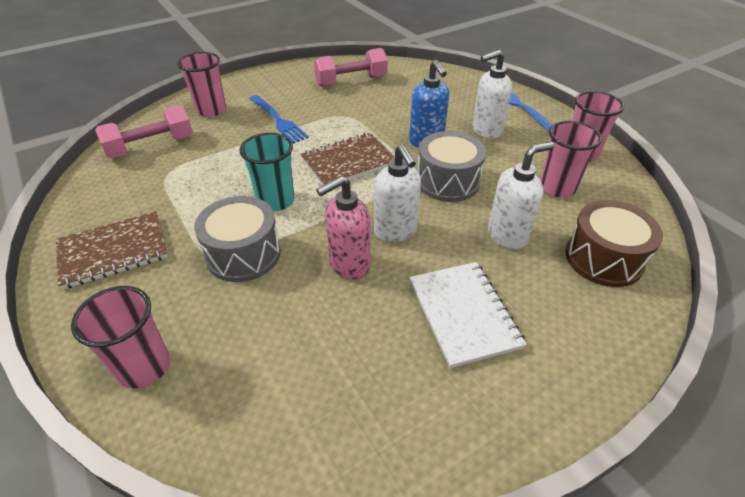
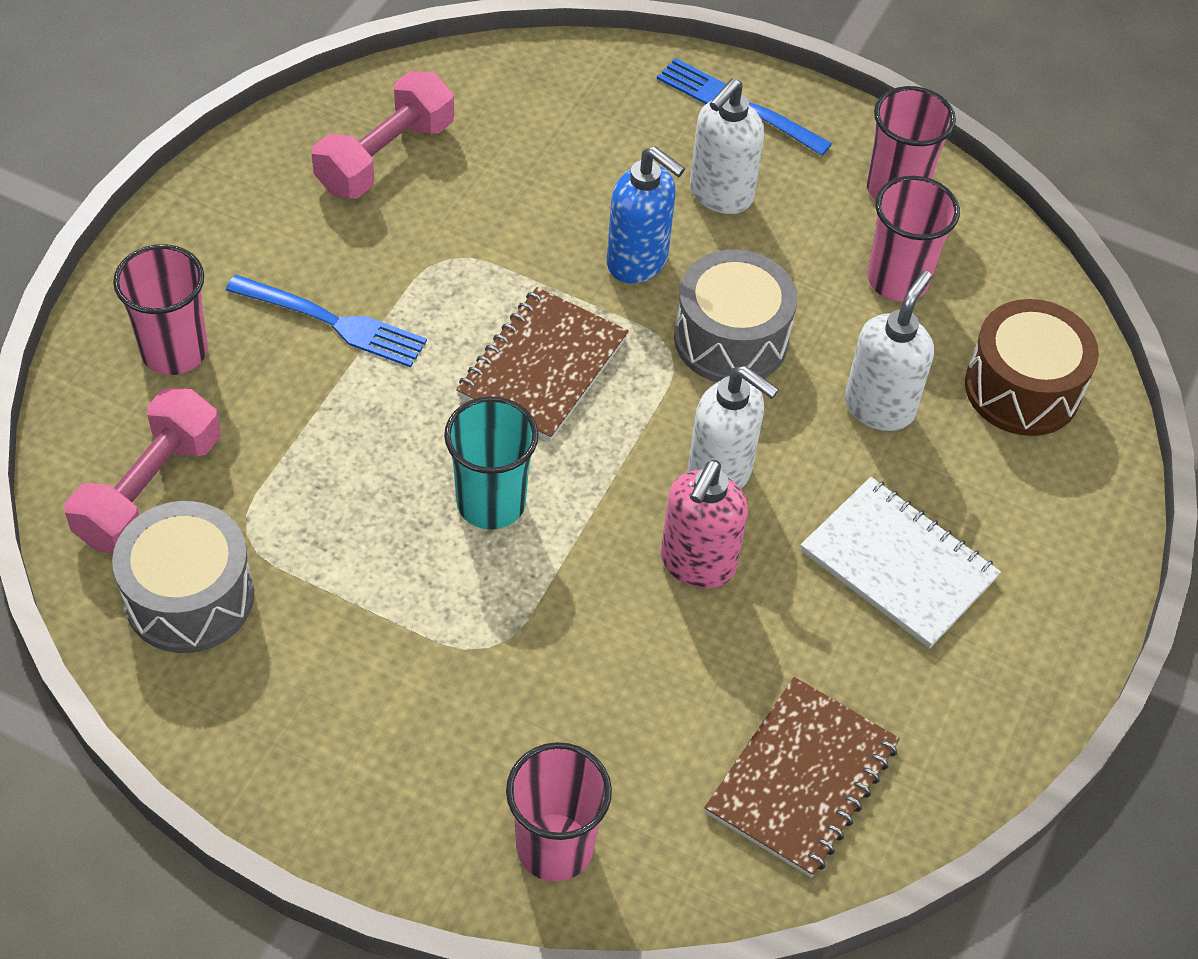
camera: 35 degrees left, 10 degrees up
brown notebook [56,211,168,290] -> brown notebook moved to [704,677,900,878]
grey drum [194,196,281,282] -> grey drum moved to [112,501,254,653]

